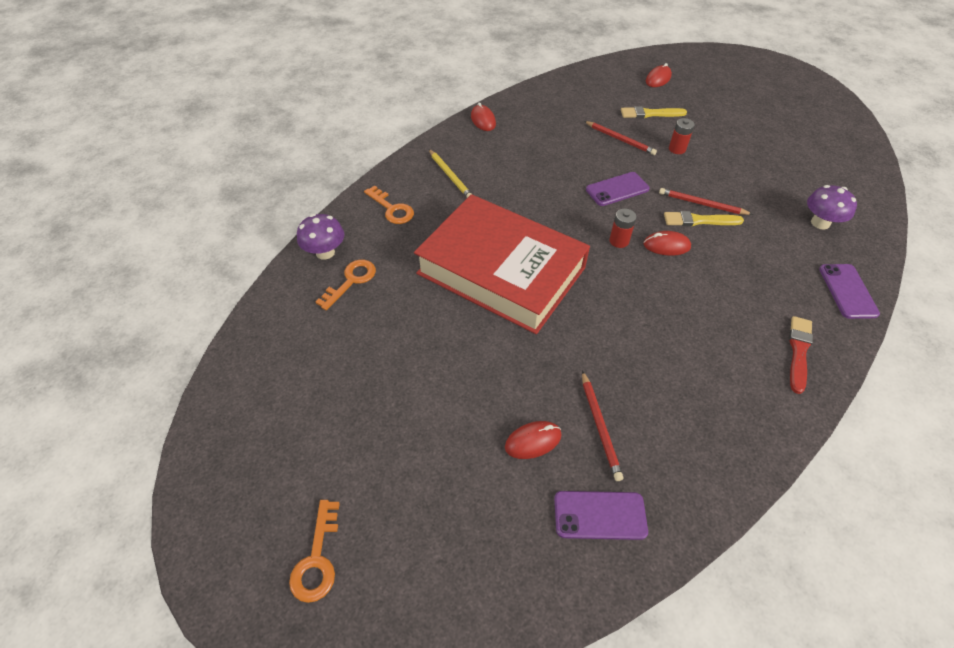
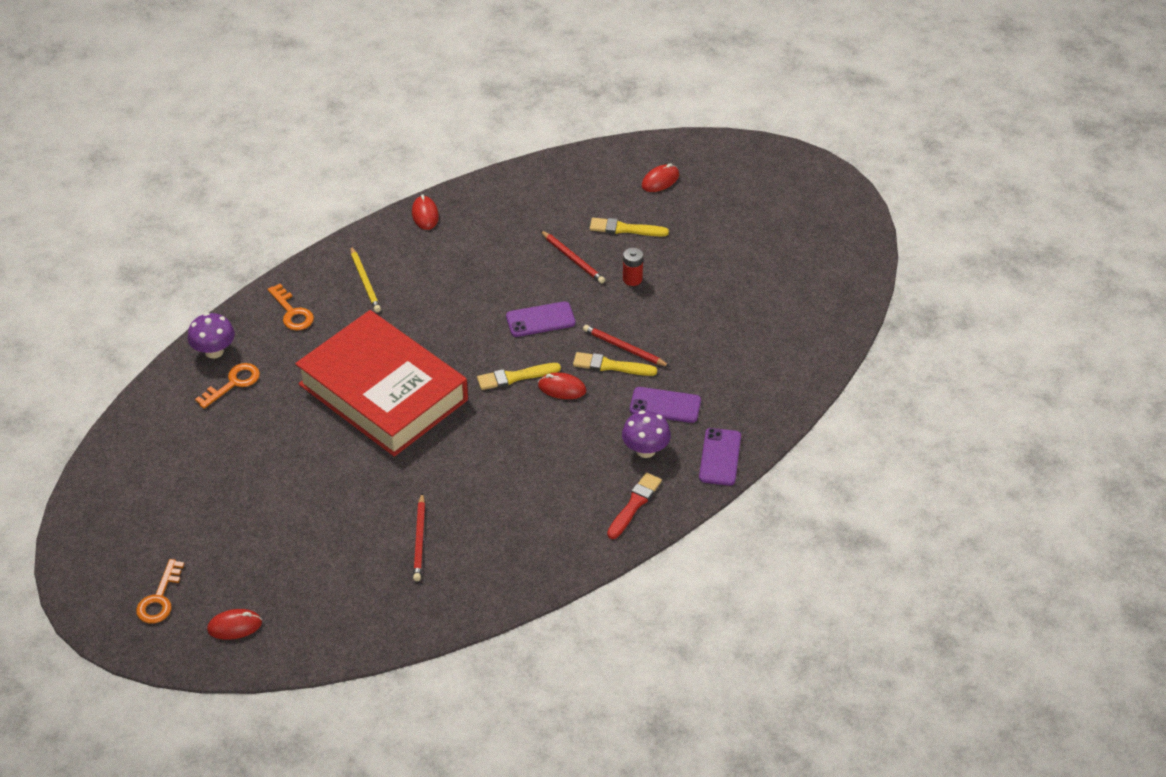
camera: 10 degrees right, 5 degrees down
red mouse [505,421,562,459] -> red mouse moved to [207,609,262,640]
purple phone [554,491,648,540] -> purple phone moved to [630,387,701,423]
red battery [609,209,637,248] -> yellow brush [477,363,561,390]
purple mushroom [807,185,857,229] -> purple mushroom moved to [622,410,671,458]

